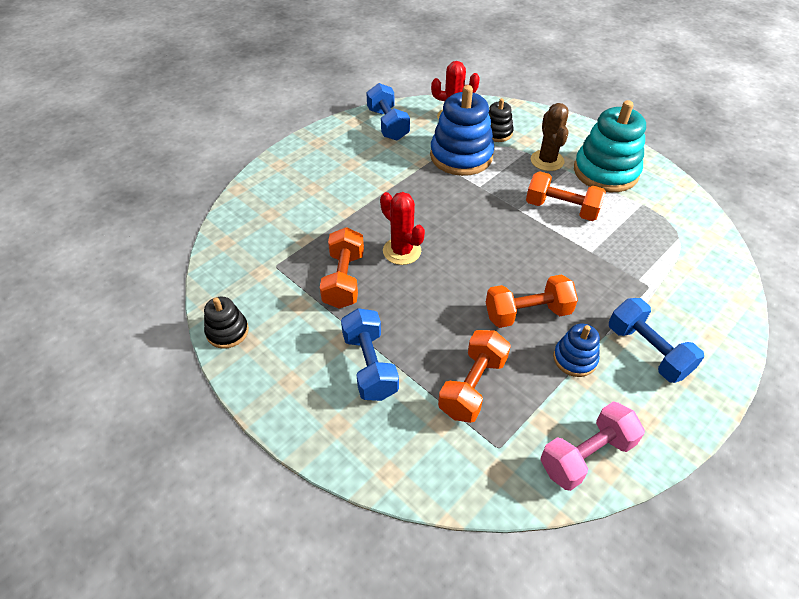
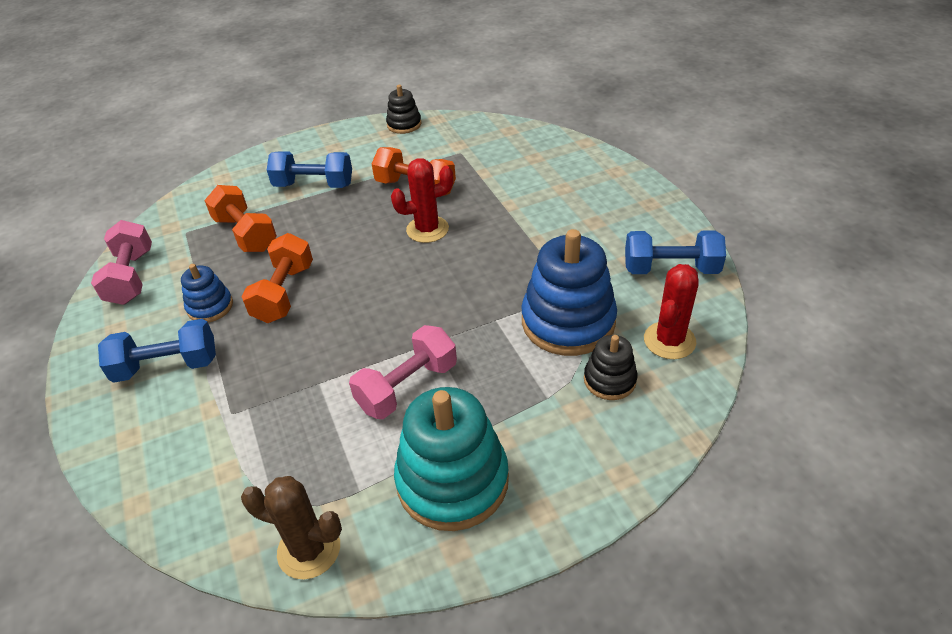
camera: 115 degrees right, 5 degrees down
orange dumbbell [526,171,606,221] -> pink dumbbell [349,325,457,419]
brown cactus [531,103,569,171] -> brown cactus moved to [241,476,342,580]

